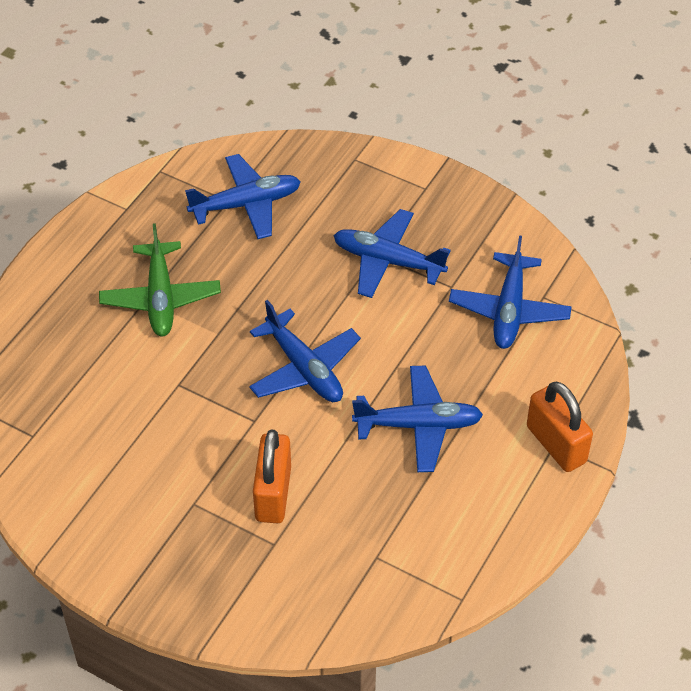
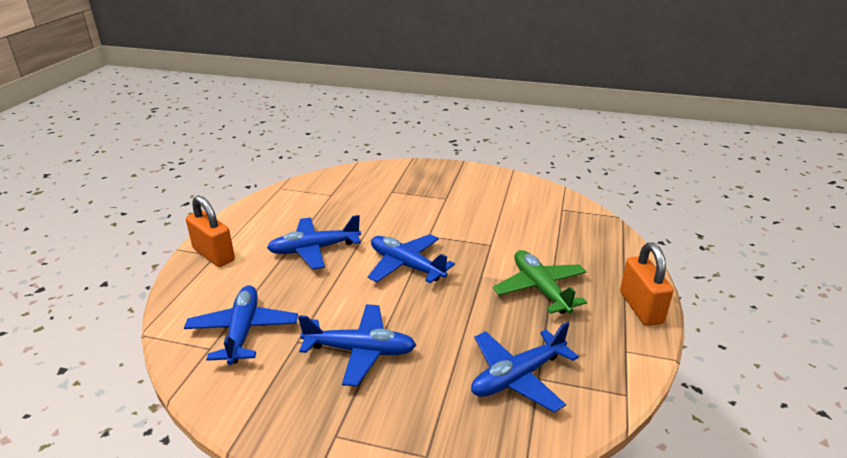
camera: 165 degrees right, 20 degrees down
orange padlock [253,430,291,523] -> orange padlock moved to [620,243,674,326]

